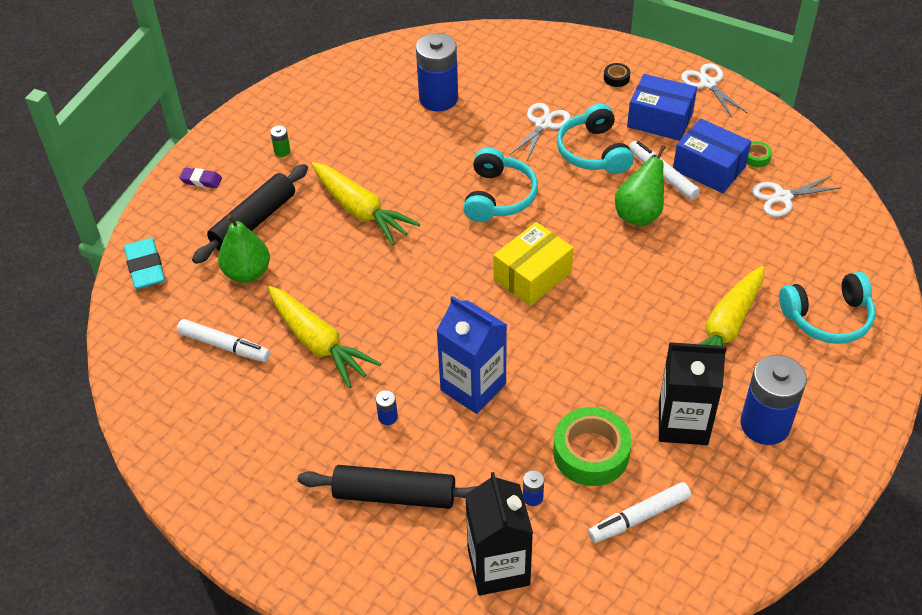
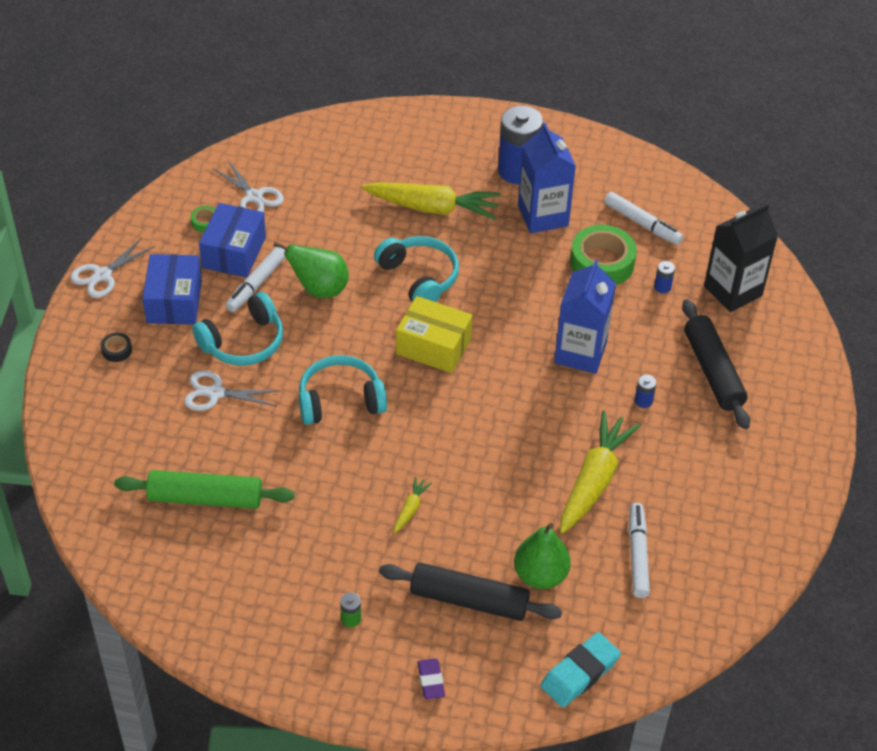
camera: 115 degrees left, 0 degrees up
yellow carrot [312,162,420,245] -> yellow carrot [394,477,432,534], size x0.44
blue battery [416,33,458,112] -> green rolling pin [114,470,295,509]
black carton [659,342,726,445] -> blue carton [518,123,576,233]
turquoise headphones [779,272,875,344] -> turquoise headphones moved to [374,236,459,302]

